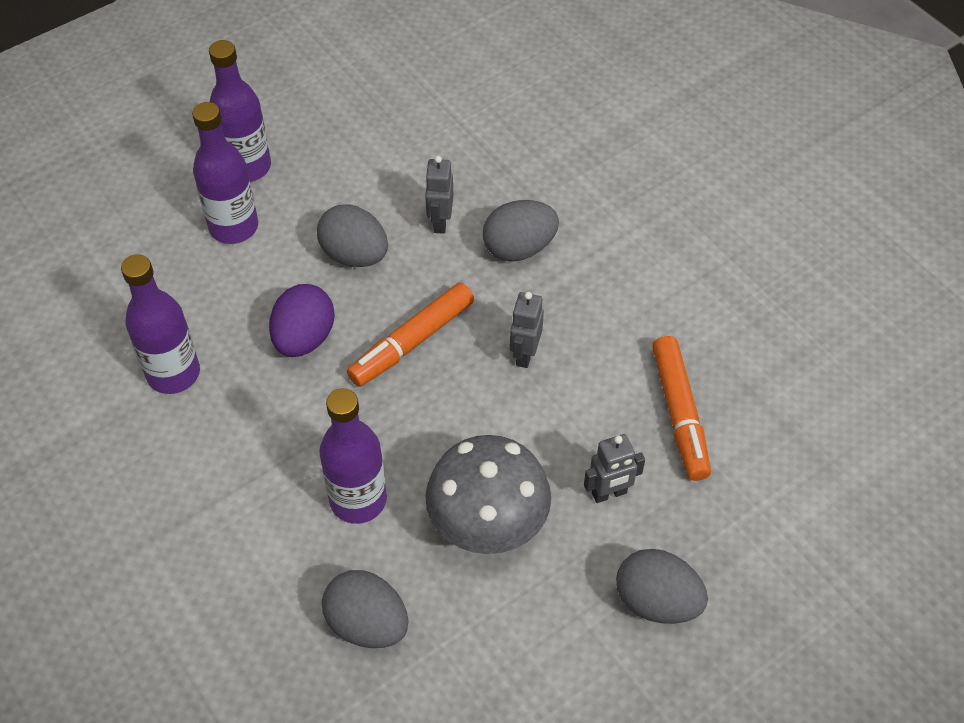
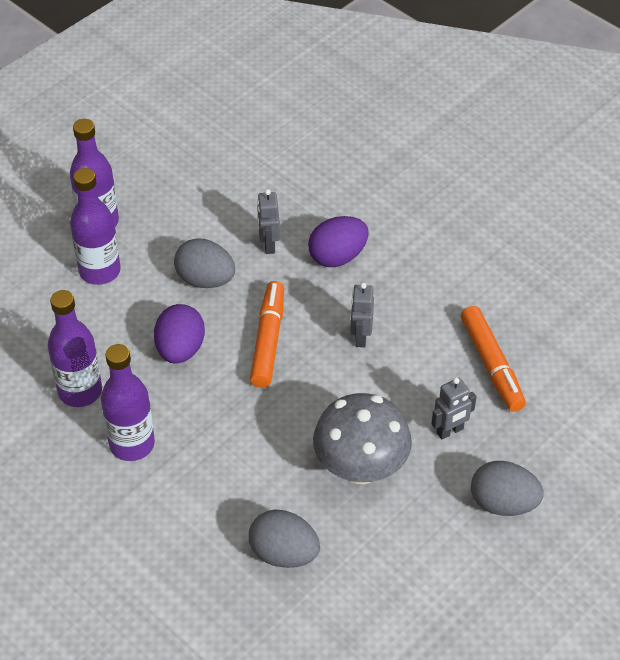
camera: 10 degrees left, 5 degrees down
purple bottle [319,388,387,524] -> purple bottle moved to [101,344,155,461]
orange marker [347,283,474,387] -> orange marker turned 150 degrees clockwise [250,281,284,388]
grey egg [482,200,559,262] -> purple egg [308,216,368,267]

